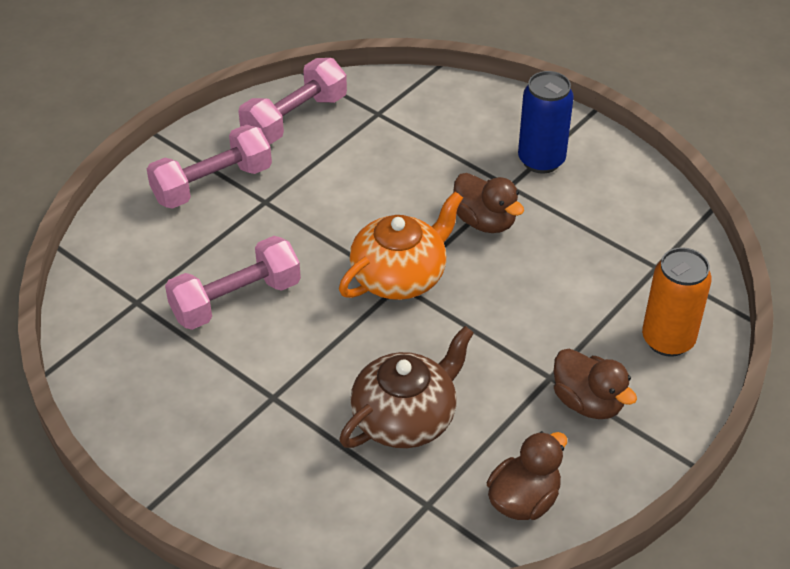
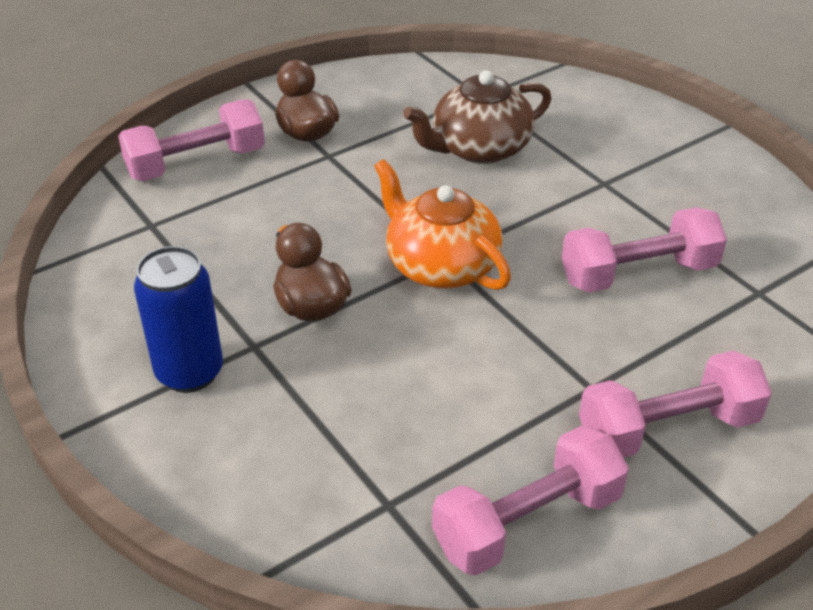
camera: 165 degrees left, 5 degrees down
orange teapot [339,192,463,300] -> orange teapot turned 75 degrees clockwise [374,159,511,290]
brown duck [487,431,567,520] -> none
orange can [642,247,712,357] -> pink dumbbell [118,99,265,181]

